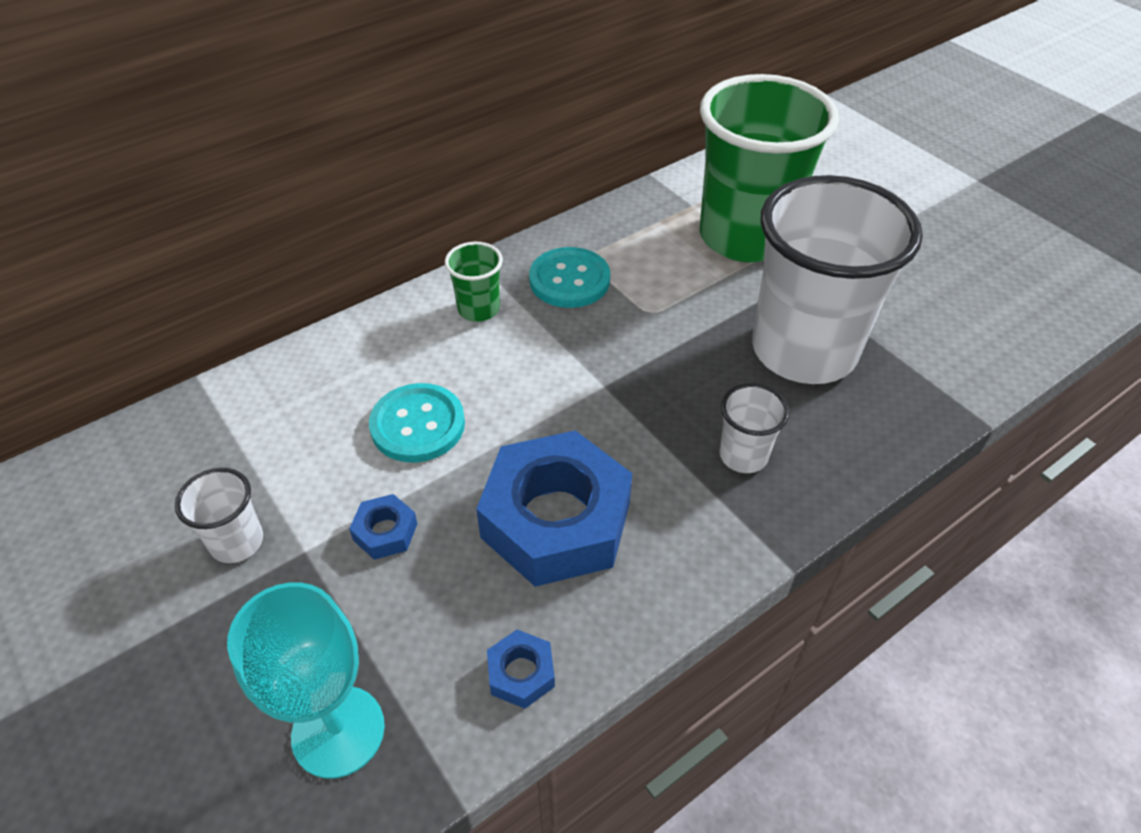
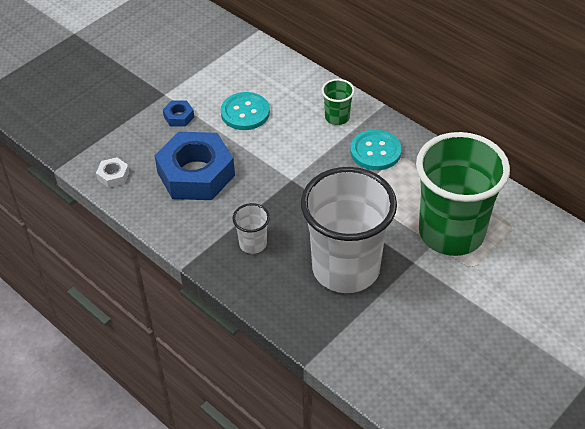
camera: 80 degrees right, 0 degrees up
white cup [175,468,263,563] -> none
turquoise goblet [227,582,385,778] -> none
blue nut [487,630,555,709] -> white nut [96,157,129,188]

